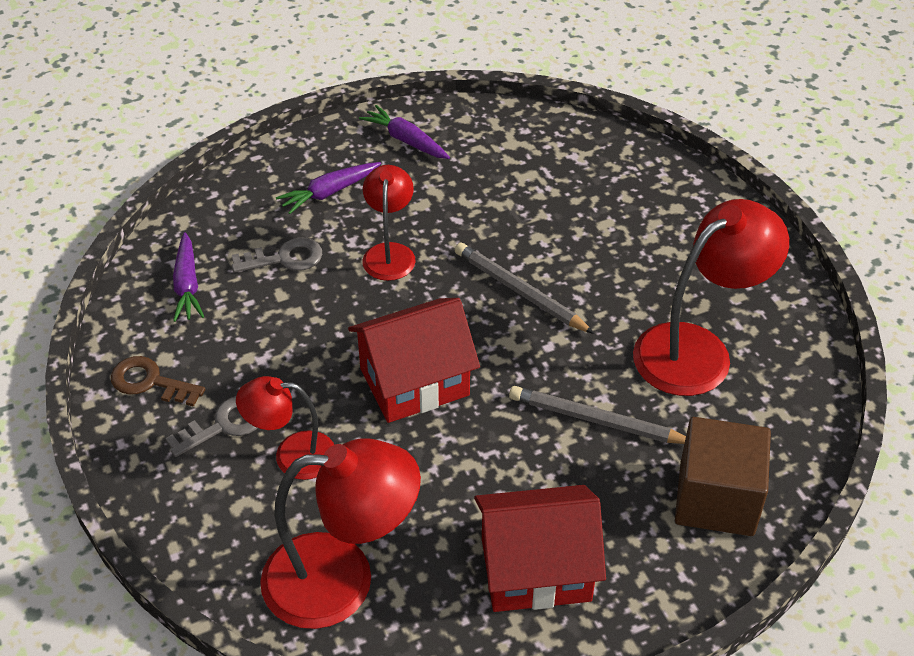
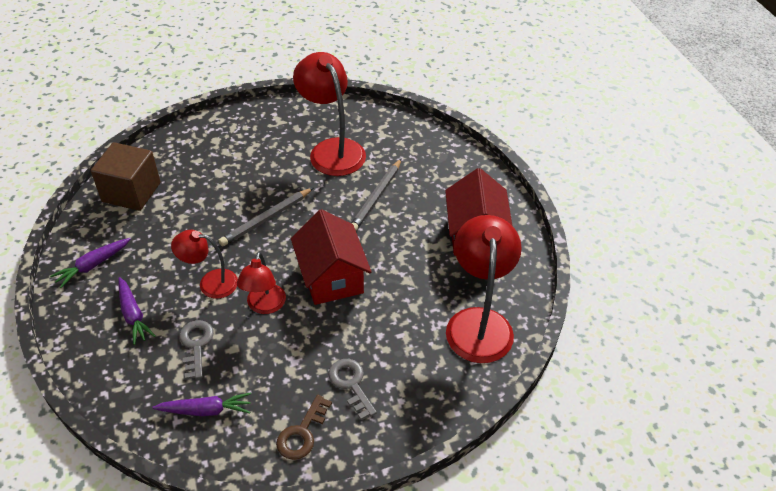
camera: 85 degrees left, 0 degrees up
red lamp [236,376,334,480] -> red lamp moved to [237,252,286,314]
brown cube [675,417,771,536] -> brown cube moved to [91,142,161,211]

